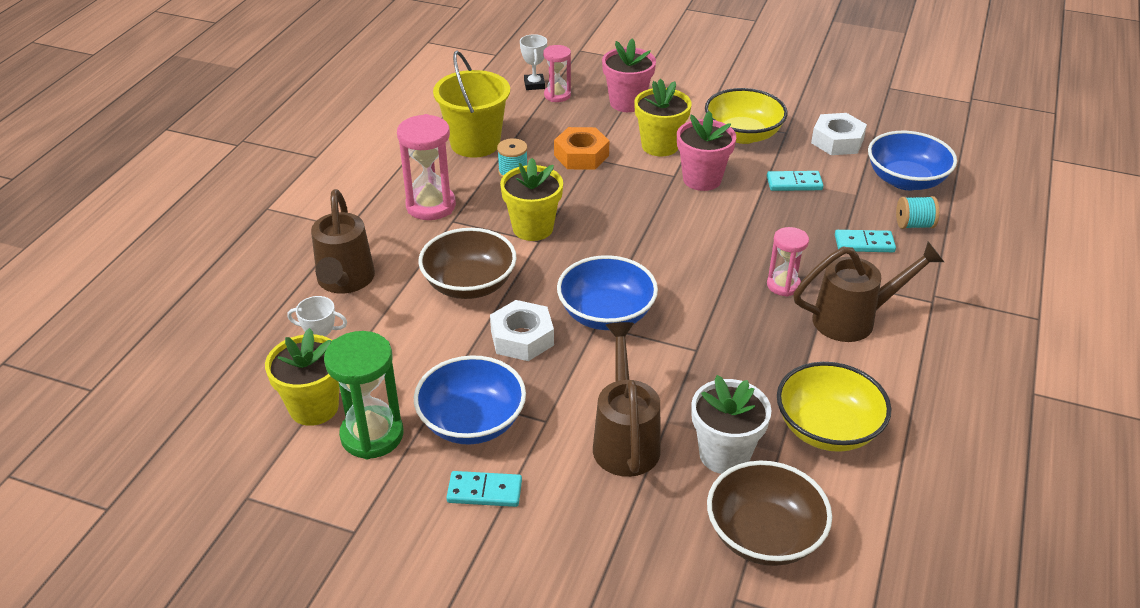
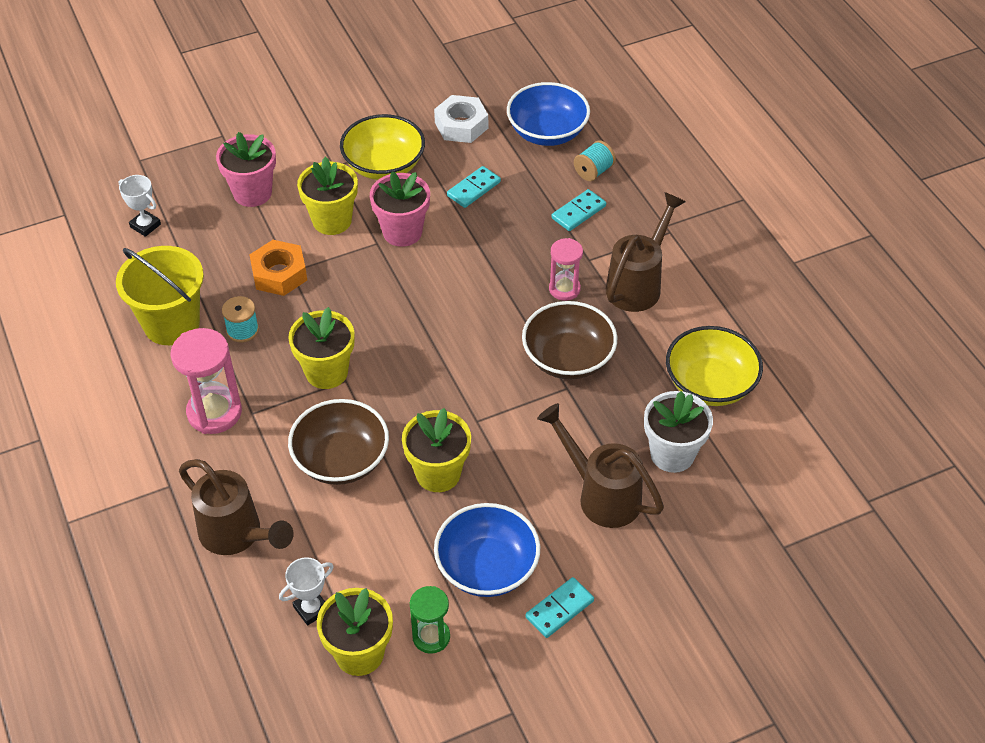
camera: 45 degrees left, 10 degrees up
green hourglass [324,331,403,459] -> green hourglass [410,586,450,654], size x0.62
white nut [490,300,554,361] -> yellow flower pot [402,408,471,492]
pink hourglass [543,45,571,102] -> none
blue bowl [557,255,658,330] -> none
brown bowl [707,461,832,566] -> brown bowl moved to [522,301,617,380]

